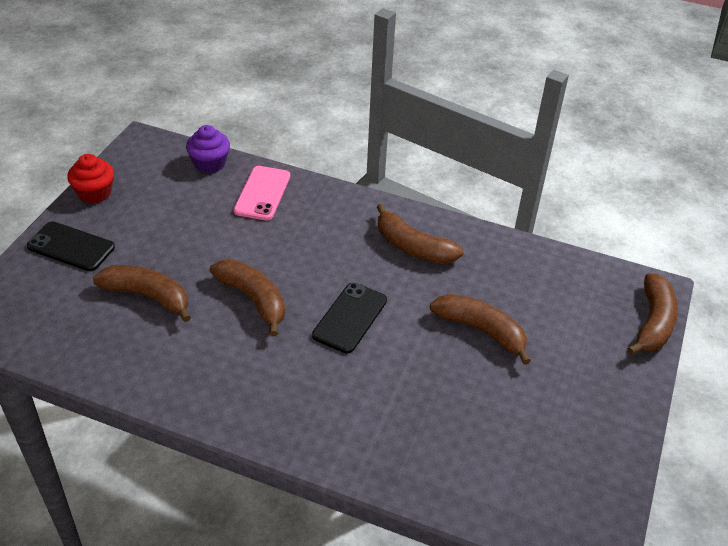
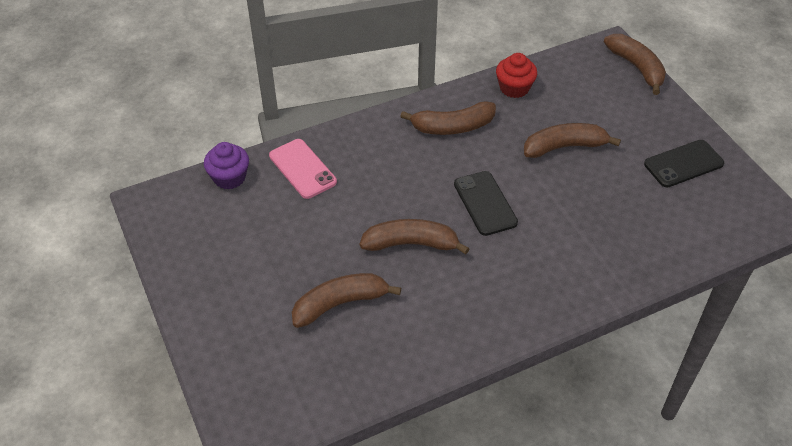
camera: 45 degrees left, 5 degrees up
black phone [27,222,115,271] -> black phone moved to [644,140,724,187]
red cupcake [67,154,114,204] -> red cupcake moved to [496,53,537,98]

